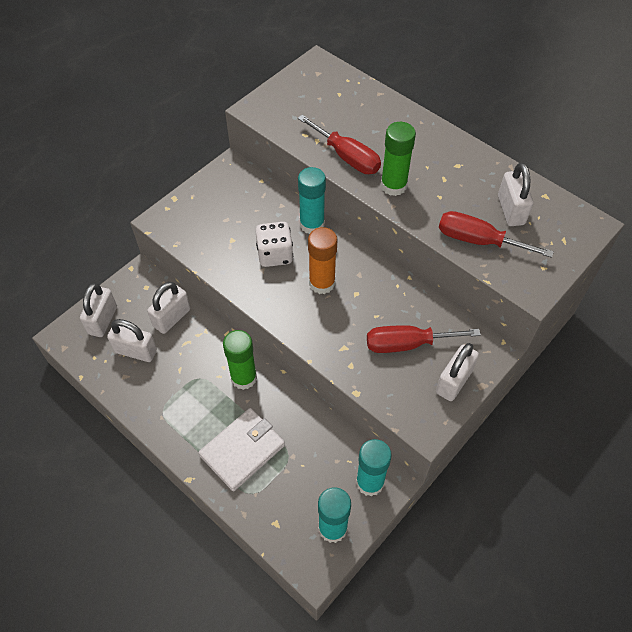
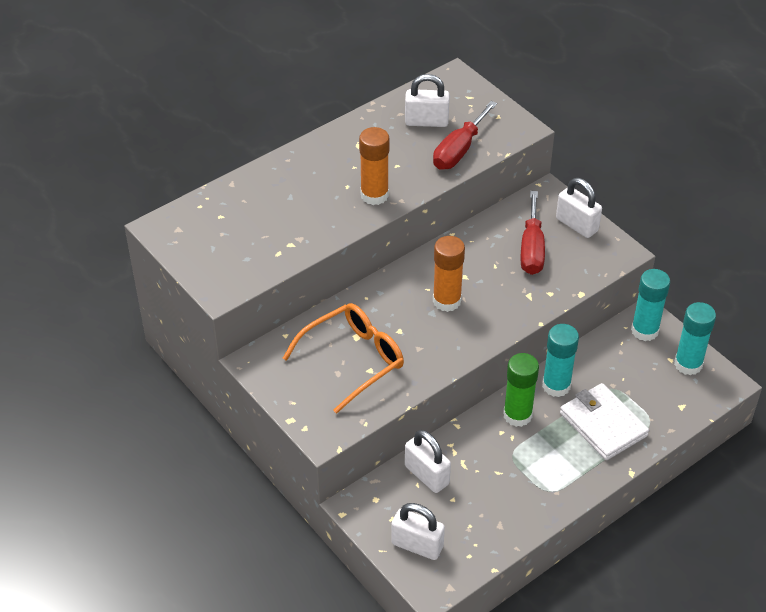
camera: 80 degrees left, 10 degrees down
white padlock [107,319,157,362] -> none
white dice [256,222,293,267] -> none
red screwdriver [298,115,381,174] -> none
turquoise glue stick [298,167,326,234] -> turquoise glue stick moved to [542,324,579,397]
green glue stick [381,122,416,196] -> orange glue stick [359,127,390,205]
none -> orange glasses [283,303,404,414]

